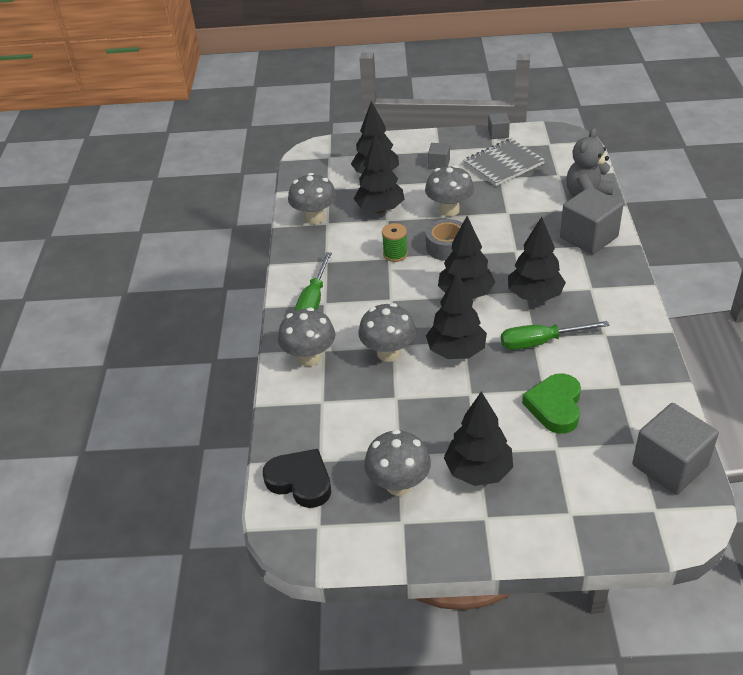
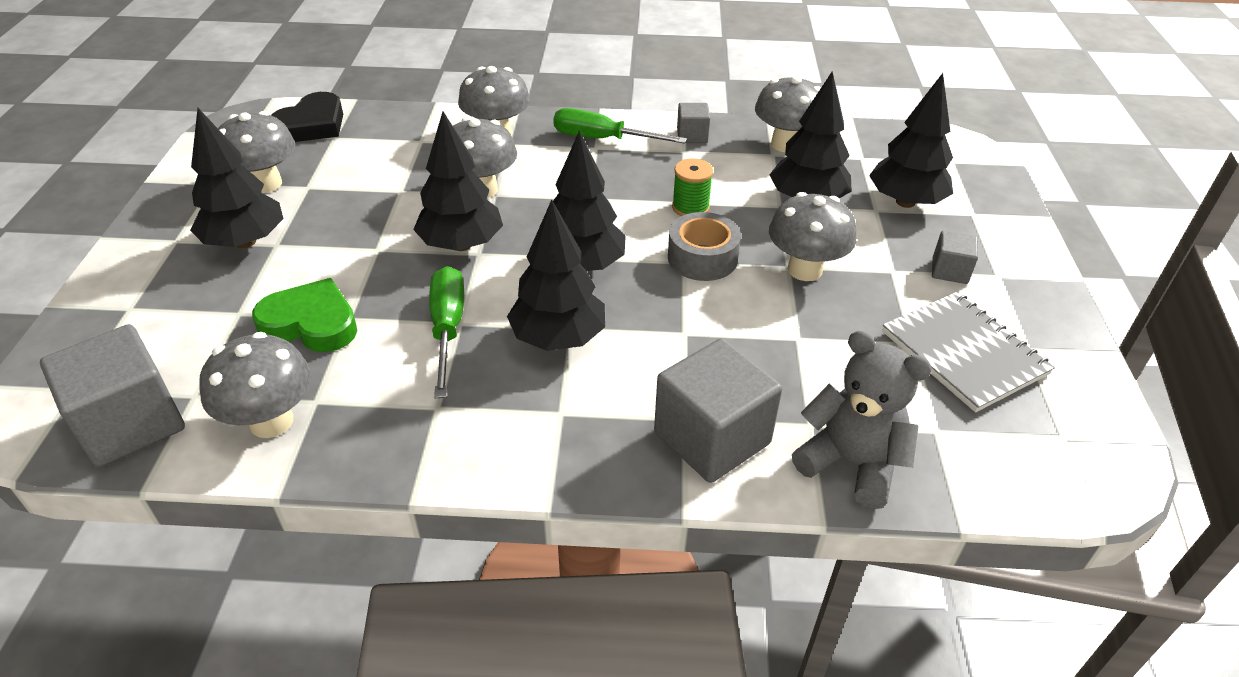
camera: 90 degrees right, 0 degrees up
grey cube [488,113,510,139] -> grey cube moved to [677,103,710,143]
none -> grey mushroom [199,332,312,438]

